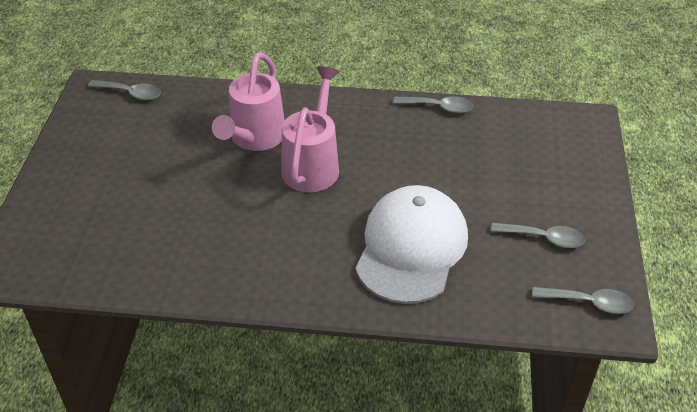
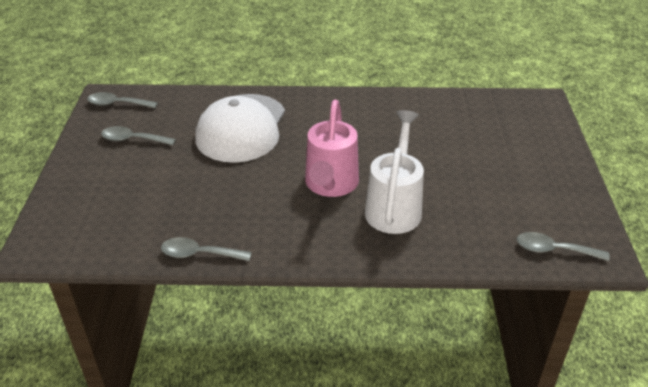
camera: 175 degrees right, 5 degrees down
pink watering can [212,52,285,151] -> white watering can [365,110,424,234]

